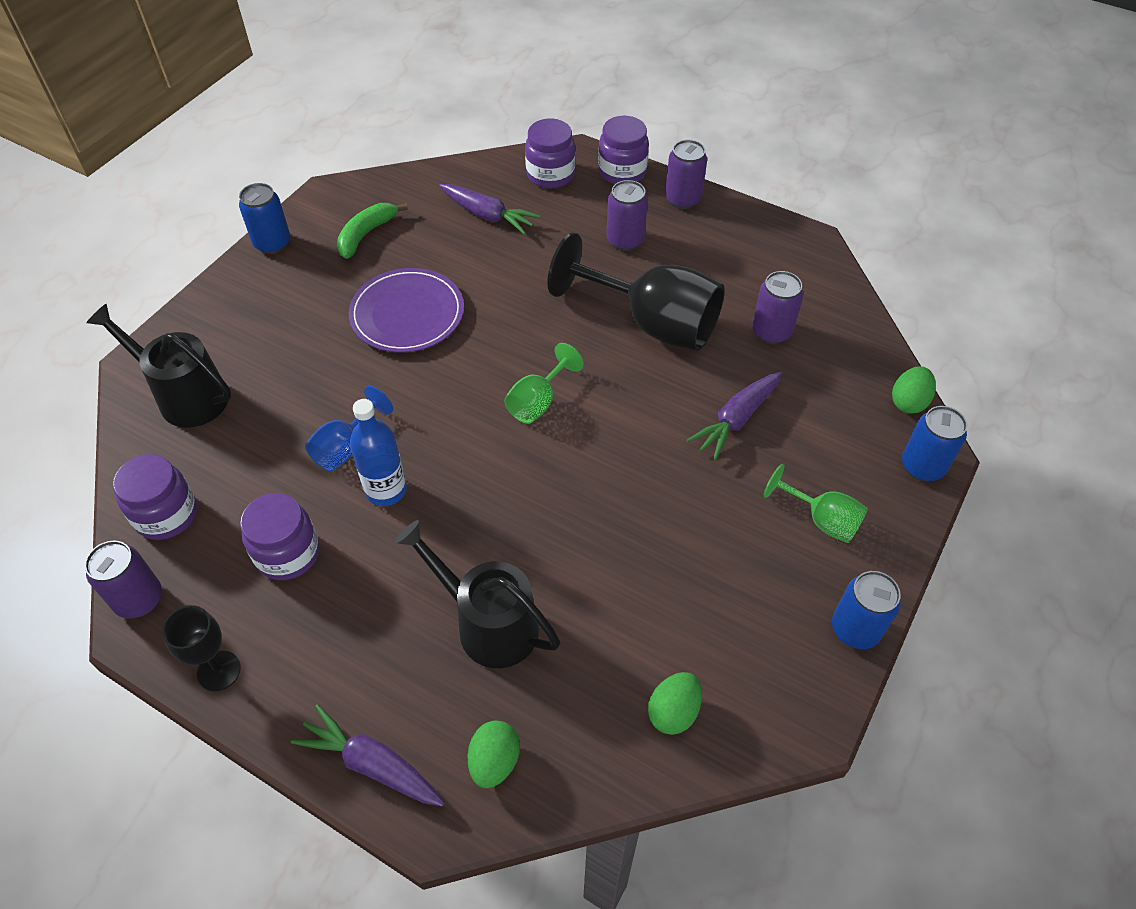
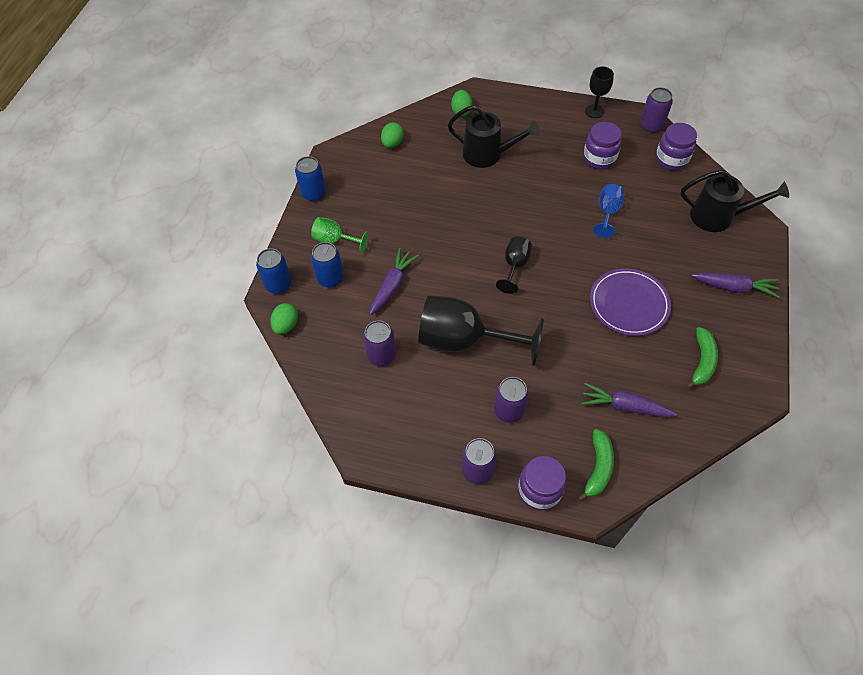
camera: 165 degrees right, 5 degrees up
blue can [239,183,290,254] -> blue can moved to [311,242,344,288]
purple carrot [291,705,445,806] -> purple carrot moved to [691,272,780,298]
blue bottle [350,399,407,506] -> none
green goblet [504,343,584,424] -> black goblet [496,237,532,294]
purple jar [525,119,575,189] -> green banana [577,429,614,502]

